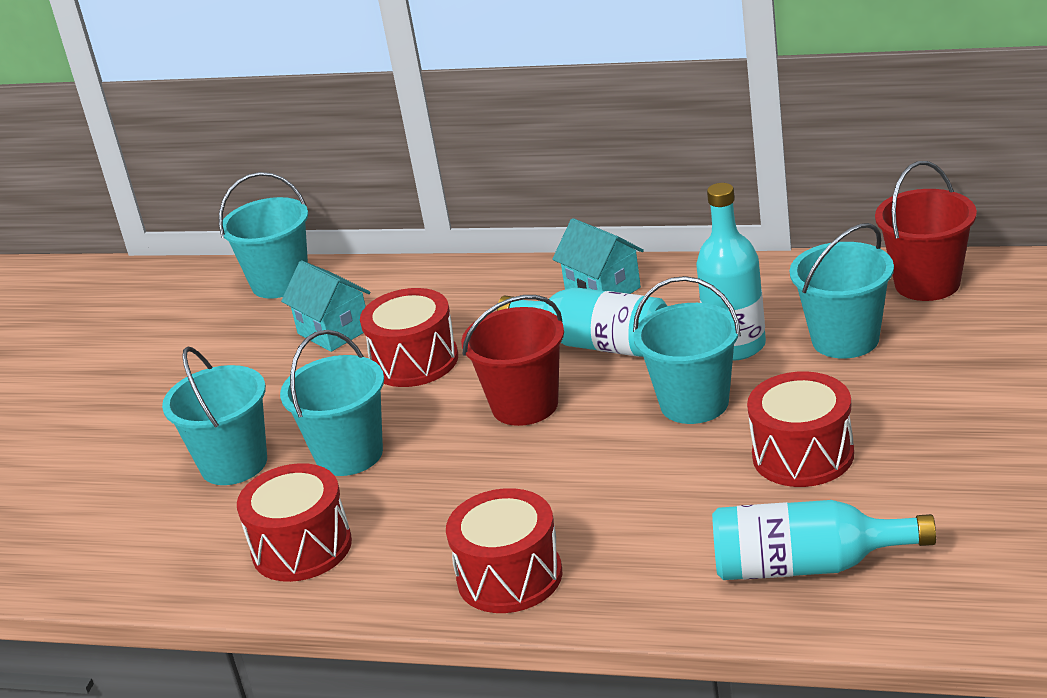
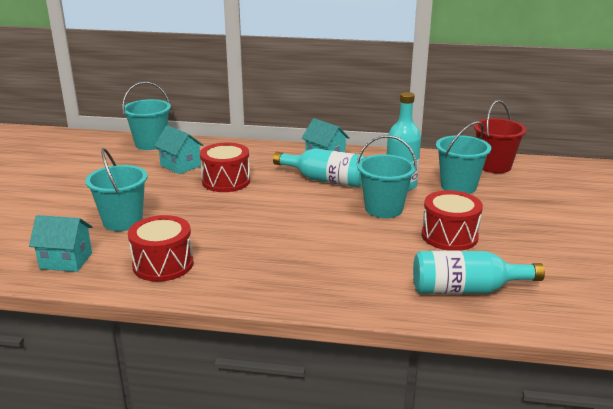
camera: 10 degrees left, 5 degrees down
turquoise bucket [280,330,384,476] -> none
red drum [446,488,562,613] -> none
red bucket [461,295,564,426] -> none
none -> turquoise house [29,215,92,272]

